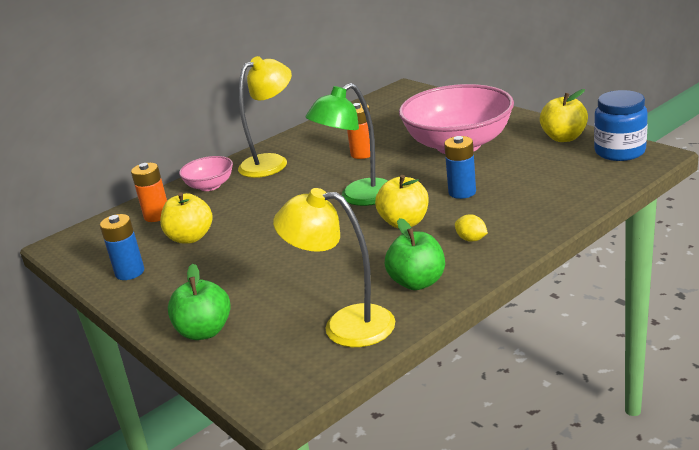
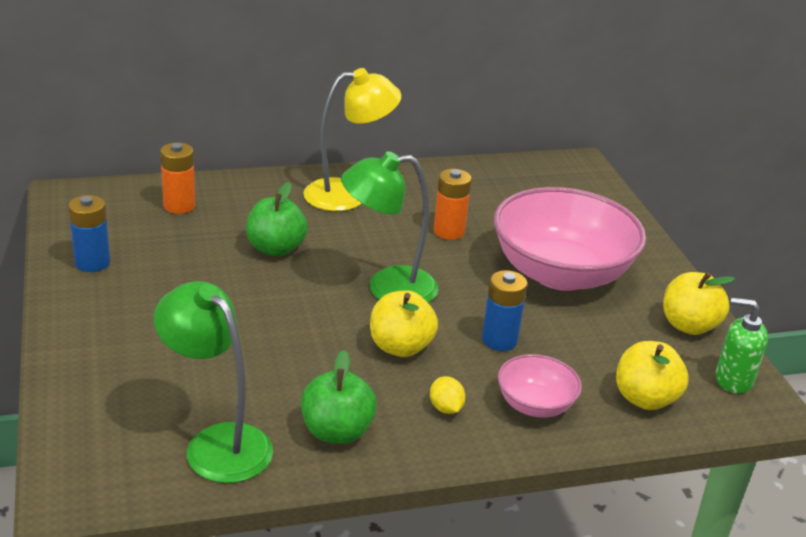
camera: 20 degrees right, 5 degrees up
yellow apple [160,192,213,244] -> yellow apple moved to [616,341,689,410]
green apple [168,264,231,340] -> green apple moved to [246,182,308,256]
pink bowl [179,156,233,191] -> pink bowl moved to [498,354,582,417]
yellow lamp [273,188,395,347] -> green lamp [154,281,273,483]
blue jar [594,90,648,161] -> green soap dispenser [715,297,768,394]

